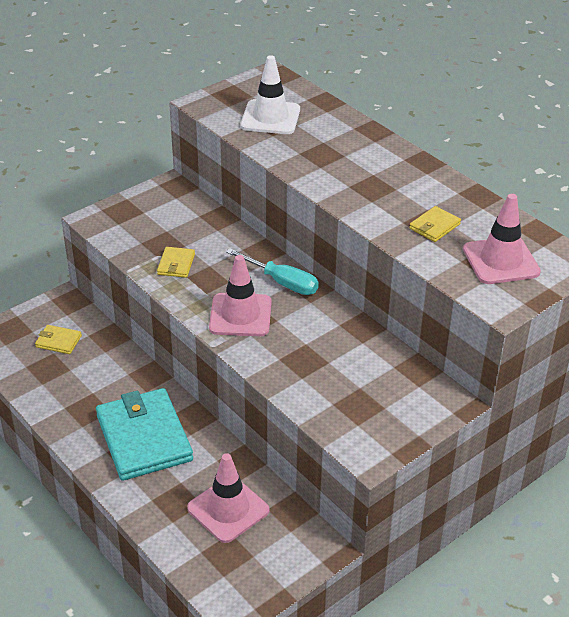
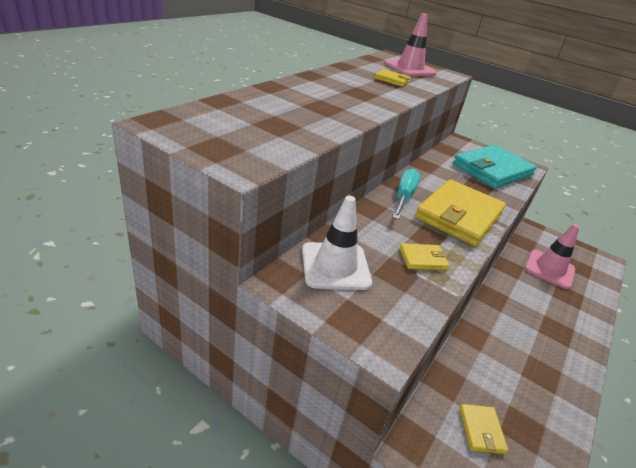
camera: 110 degrees left, 5 degrees down
turquoise wallet [96,388,193,481] -> turquoise wallet moved to [453,145,537,188]
pink traffic cone [209,255,272,336] -> yellow wallet [415,179,506,246]
white traffic cone [241,55,300,134] -> white traffic cone moved to [302,196,372,290]

